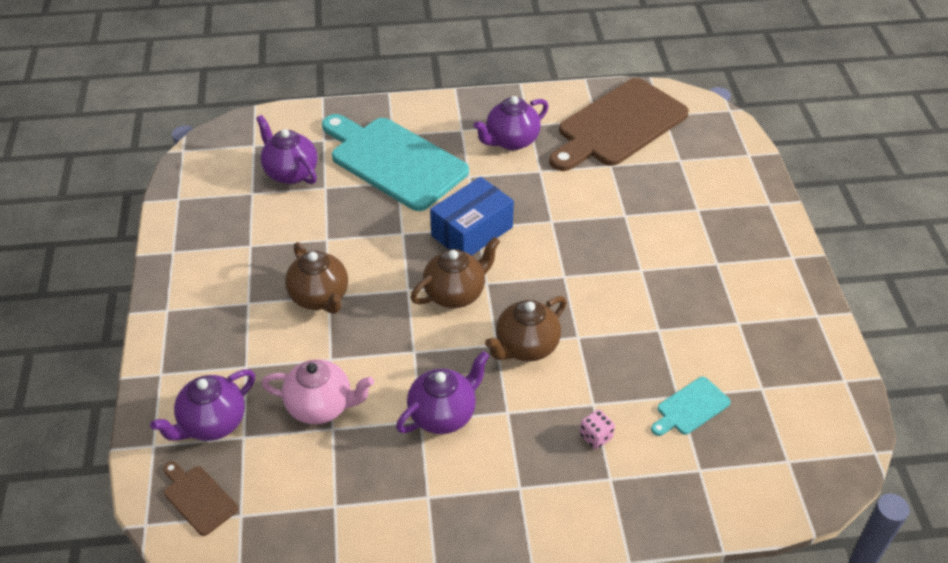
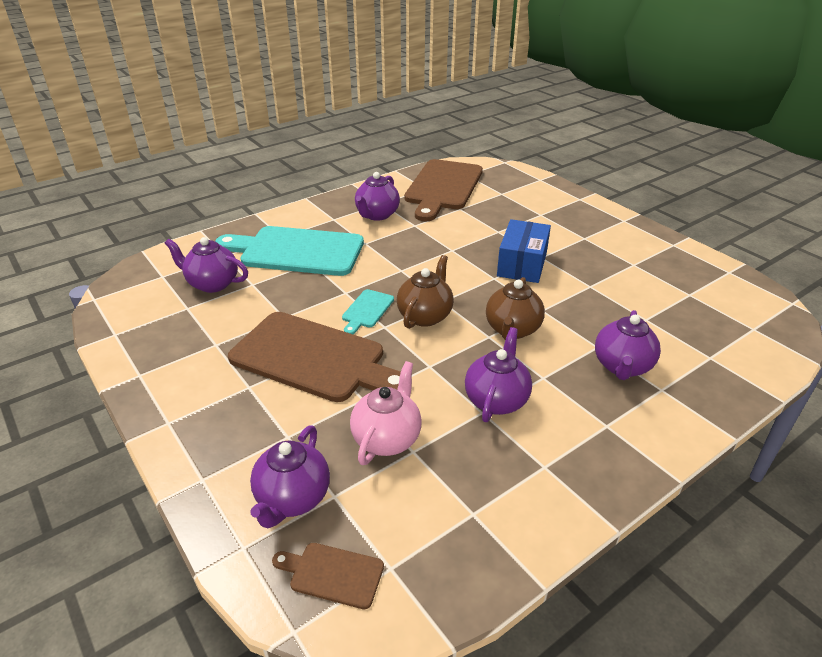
camera: 30 degrees left, 10 degrees down
pink teapot [262,360,374,424] -> pink teapot turned 45 degrees counterclockwise [350,361,422,465]
brown teapot [285,242,348,314] -> brown cutting board [228,312,401,402]
blue box [430,177,514,255] -> blue box moved to [497,219,551,283]
pink dice [580,410,615,449] -> purple teapot [595,310,661,380]
turquoise cutting board [651,377,731,436] -> turquoise cutting board moved to [342,289,394,334]

